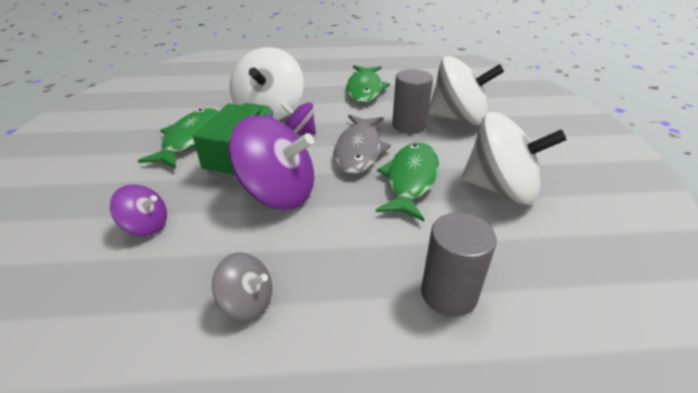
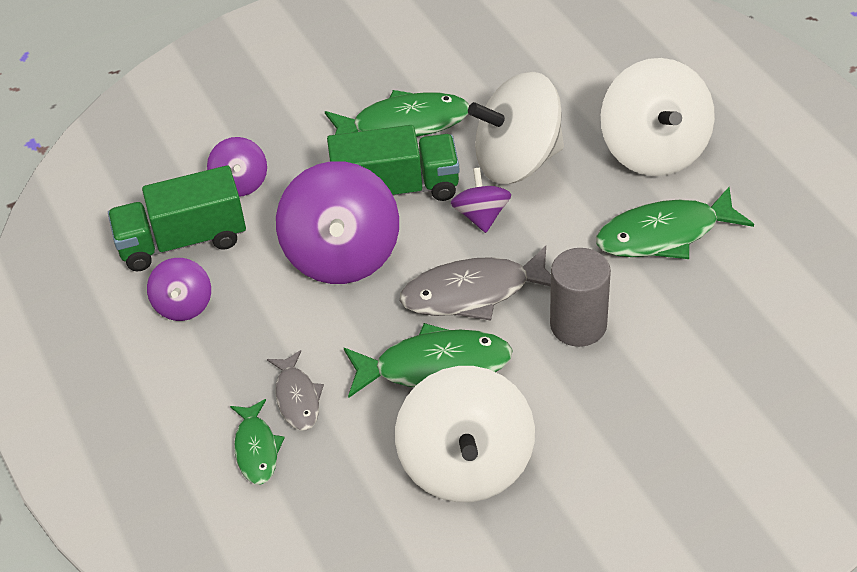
camera: 70 degrees right, 10 degrees up
grey spinning top [212,252,272,321] -> purple spinning top [147,258,211,321]
grey cylinder [421,213,497,317] -> green fish [230,399,285,484]
white spinning top [428,56,504,126] -> white spinning top moved to [601,58,715,176]
none -> green truck [108,165,246,272]
none -> grey fish [267,350,324,430]

